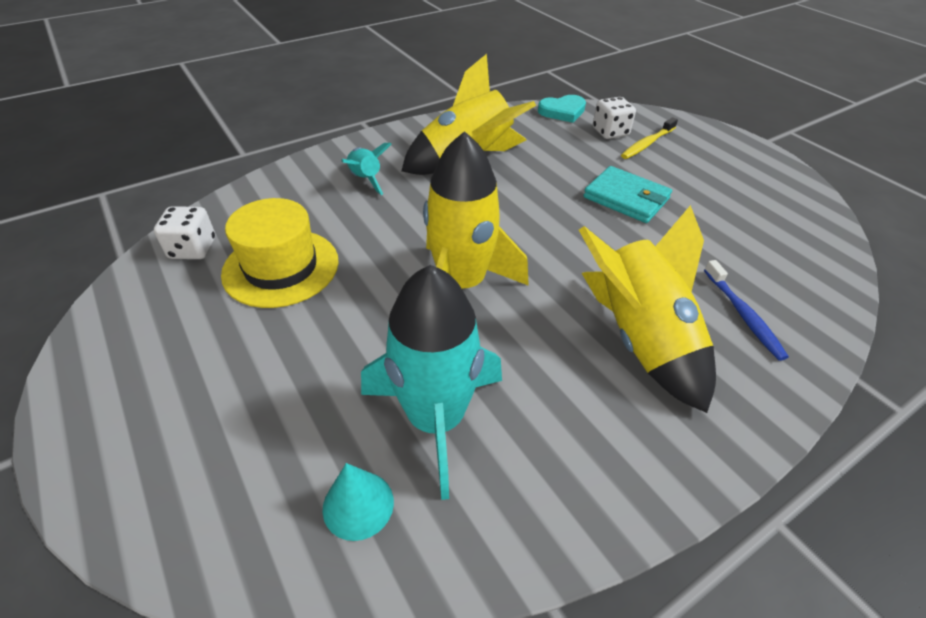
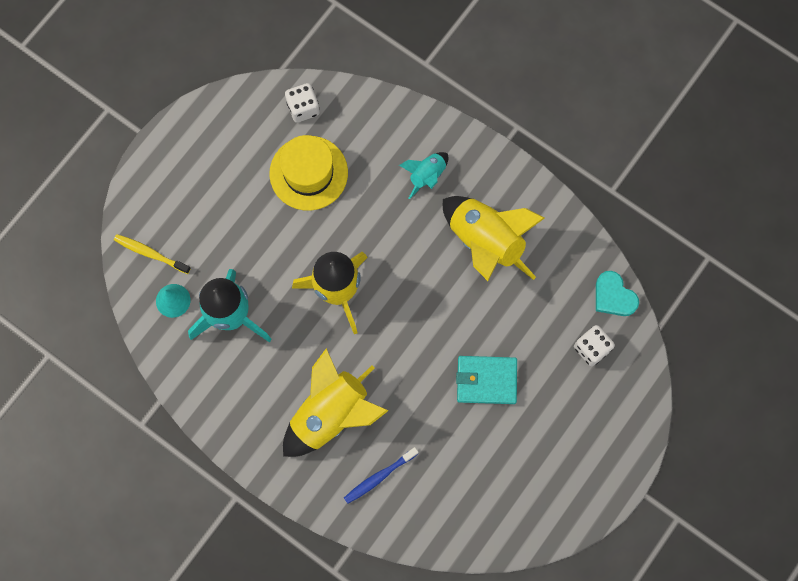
camera: 70 degrees right, 30 degrees up
turquoise wallet [583,166,672,223] -> turquoise wallet turned 75 degrees clockwise [456,356,517,404]
yellow toothbrush [621,117,678,159] -> yellow toothbrush moved to [114,234,191,274]

